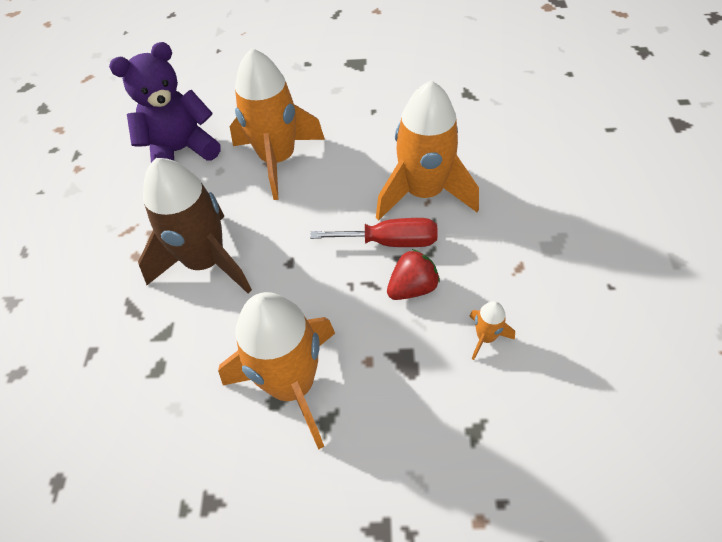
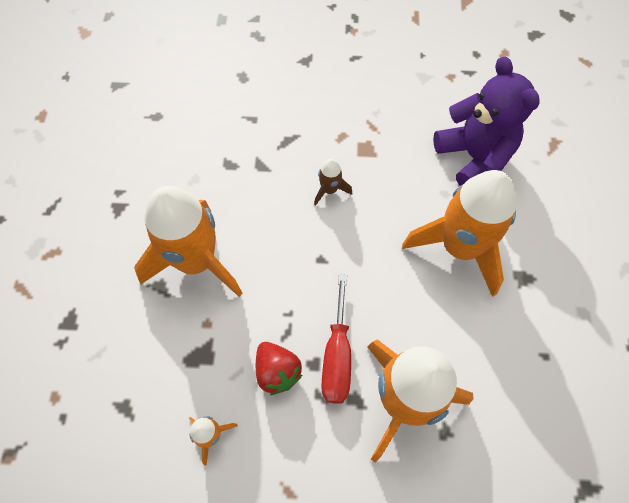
camera: 90 degrees right, 10 degrees up
brown rocket [138,158,252,294] -> brown rocket [314,159,352,206], size x0.41

